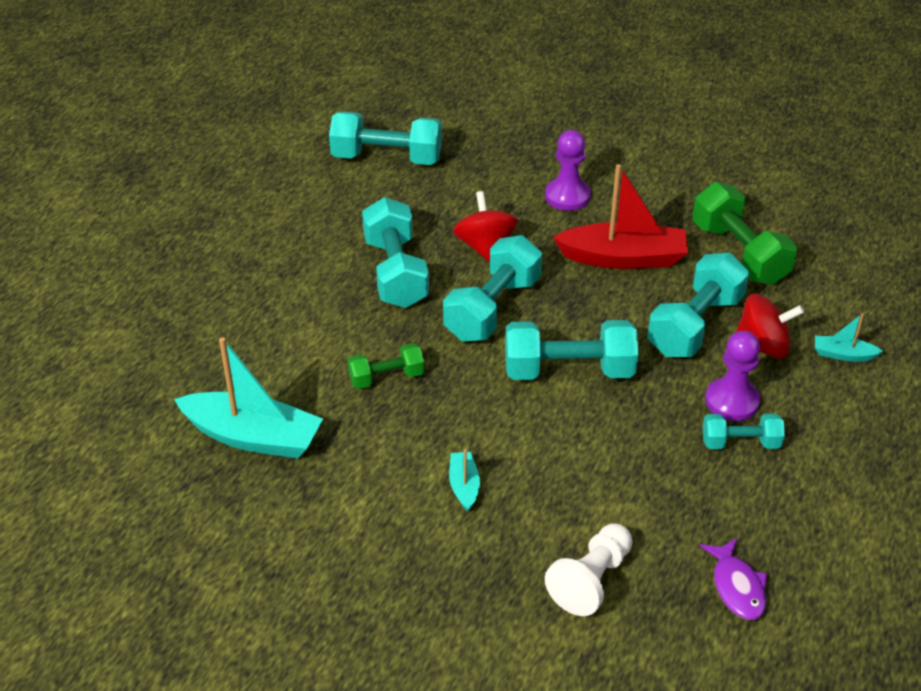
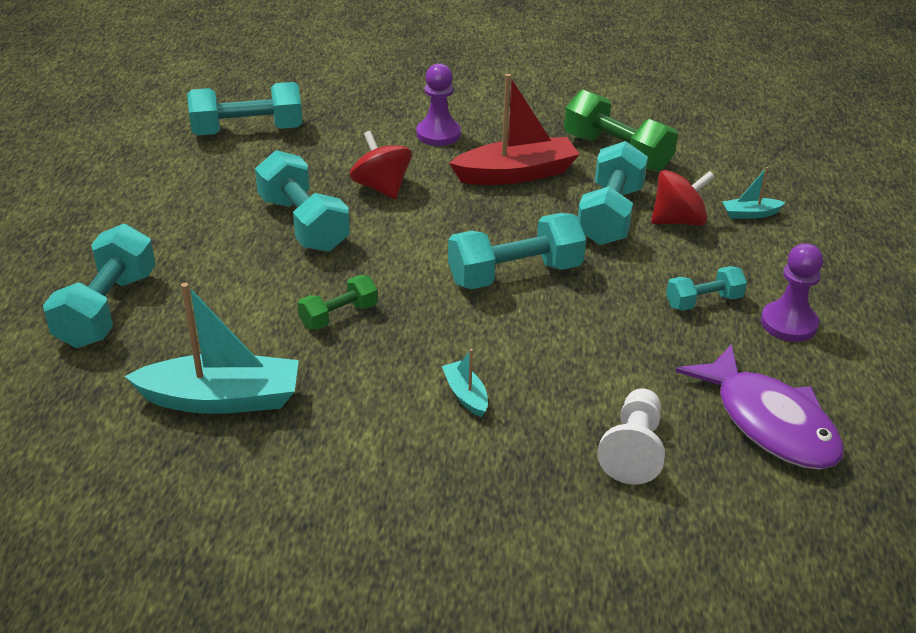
camera: 20 degrees left, 5 degrees down
turquoise dumbbell [443,235,542,342] -> turquoise dumbbell moved to [43,224,156,348]
purple fish [700,538,767,620] -> purple fish [675,344,844,470], size x1.86
purple pawn [705,331,761,421] -> purple pawn moved to [761,243,823,342]

